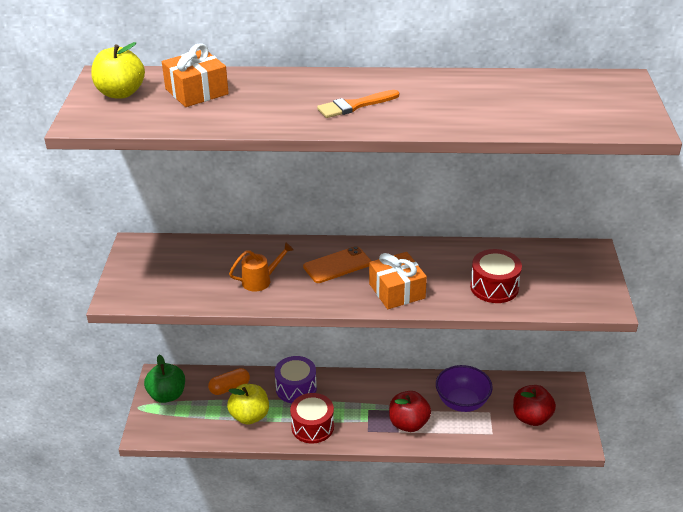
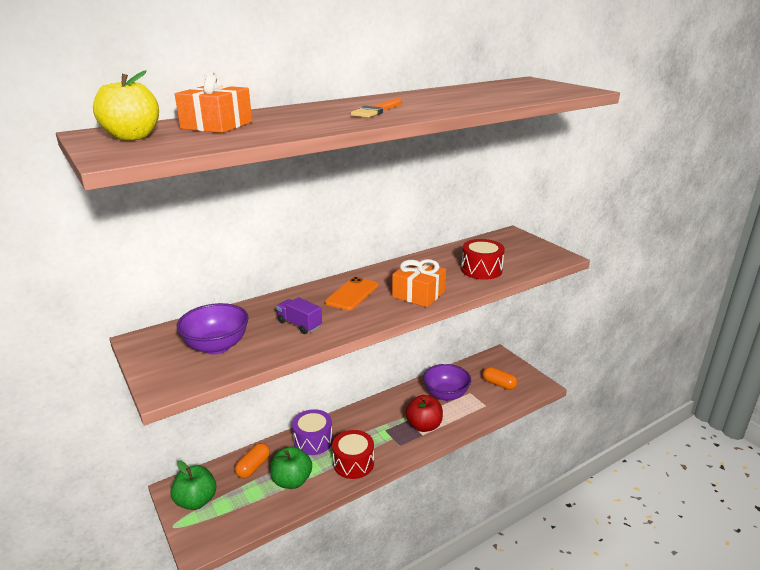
camera: 35 degrees left, 10 degrees down
yellow apple [227,384,269,425] -> green apple [270,446,312,489]
orange watering can [229,242,293,292] -> purple truck [276,297,322,334]
red apple [513,385,556,426] -> orange capsule [483,367,517,390]
none -> purple bowl [177,303,249,354]

